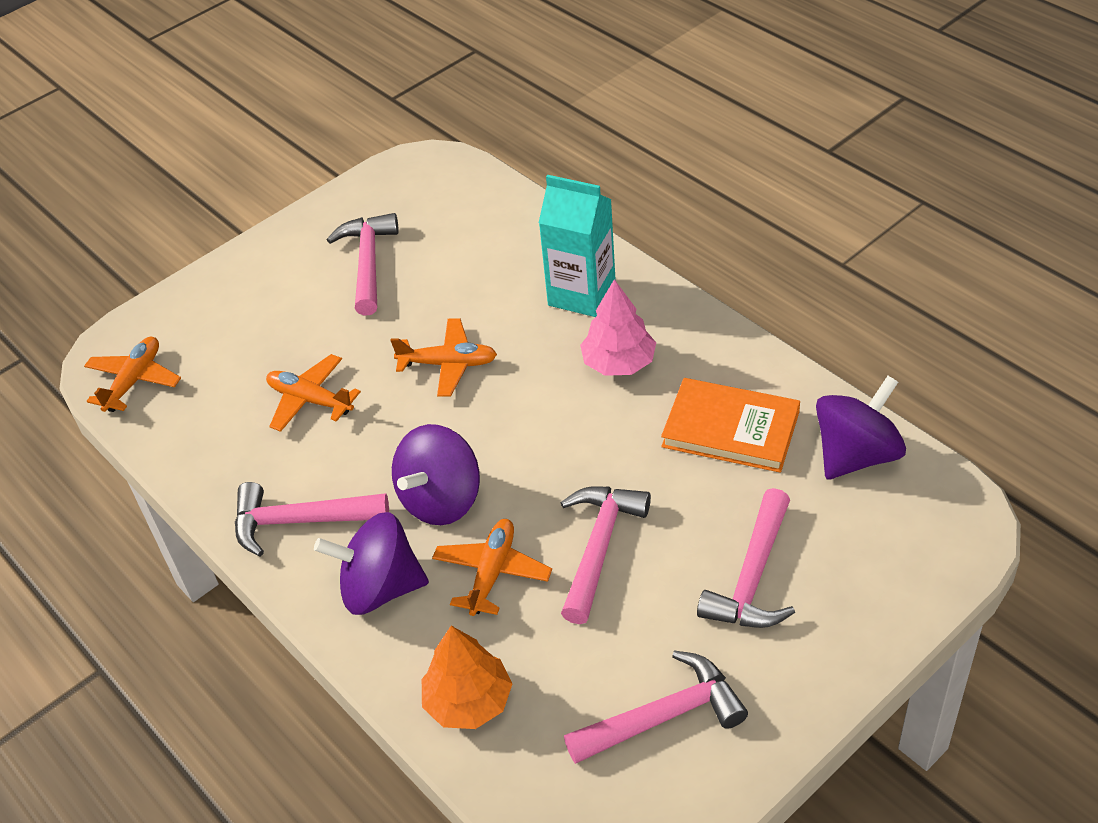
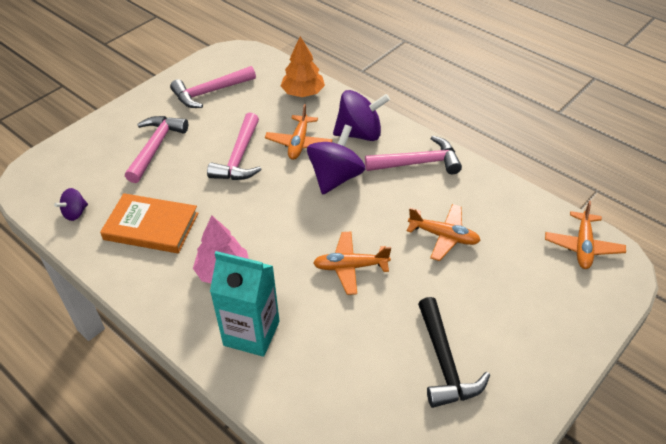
camera: 170 degrees right, 0 degrees up
pink hammer [327,213,399,316] -> black hammer [418,297,490,408]
purple spinning top [816,376,906,479] -> purple spinning top [54,188,88,221], size x0.51

